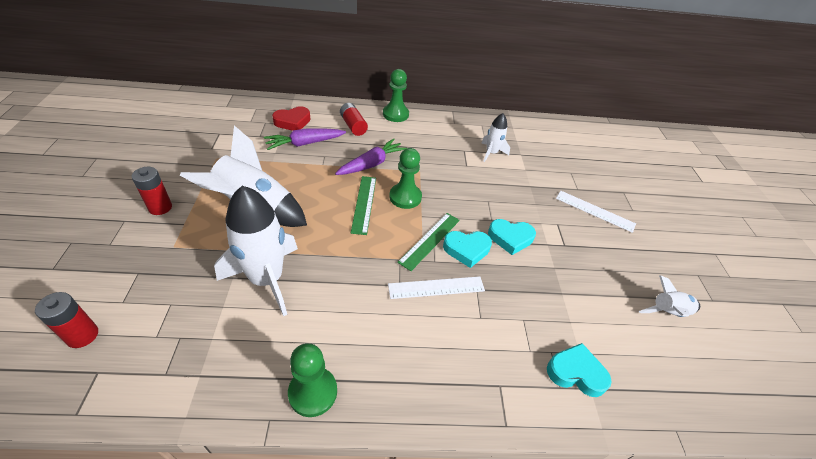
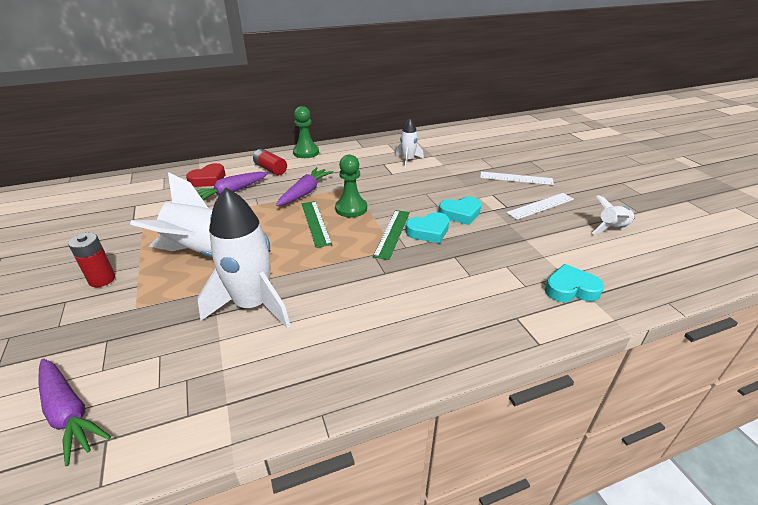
camera: 15 degrees left, 10 degrees down
red battery [35,292,98,348] -> purple carrot [38,358,111,466]
green pawn [288,343,337,417] -> none
white ruler [388,276,485,299] -> white ruler moved to [506,193,574,220]

